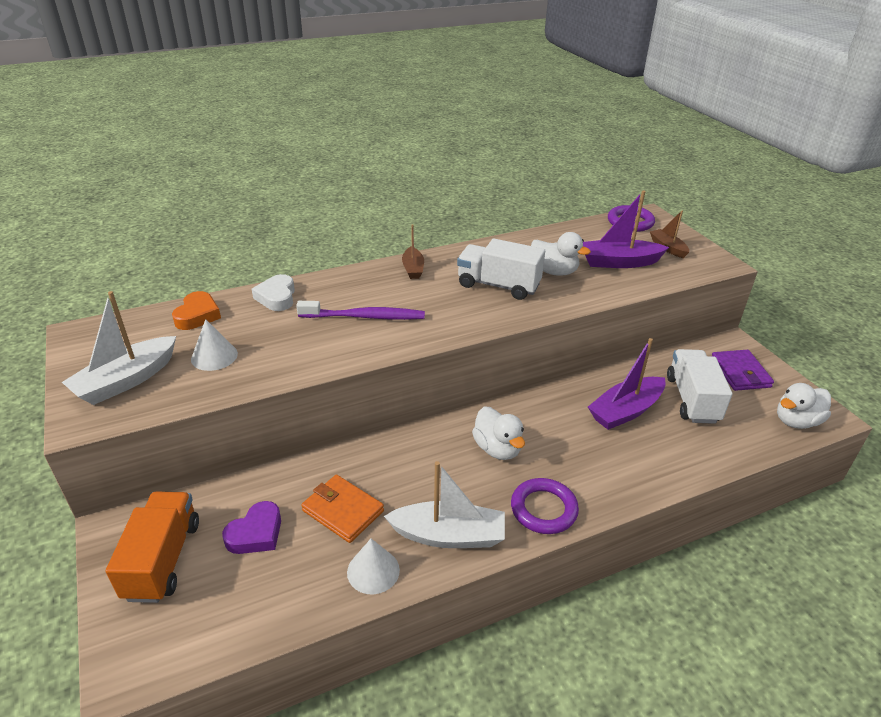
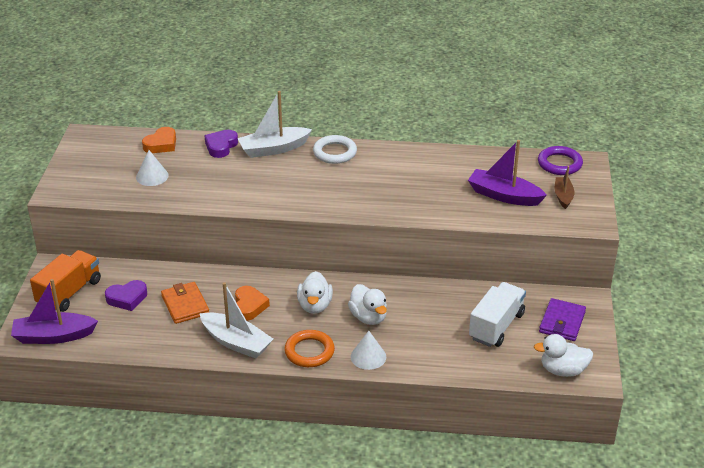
camera: 30 degrees right, 0 degrees up
white boat [62,291,176,405] -> white boat moved to [237,91,312,158]
white heart [252,274,295,311] -> purple heart [204,130,238,158]
purple toothbrush [296,301,425,320] -> none
white cone [347,539,400,595] -> white cone moved to [351,331,386,370]
brown boat [402,224,424,279] -> white ring [313,135,357,164]
white truck [457,238,545,300] -> none
purple ring [511,478,579,534] -> orange ring [284,330,335,367]
white duck [531,232,591,276] -> white duck moved to [348,284,387,325]
purple boat [588,338,666,430] -> purple boat moved to [11,279,98,344]
none -> orange heart [235,286,270,321]

